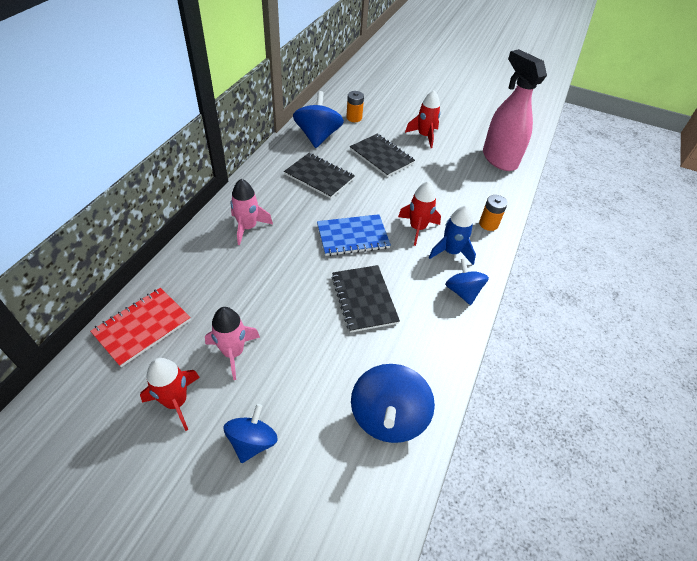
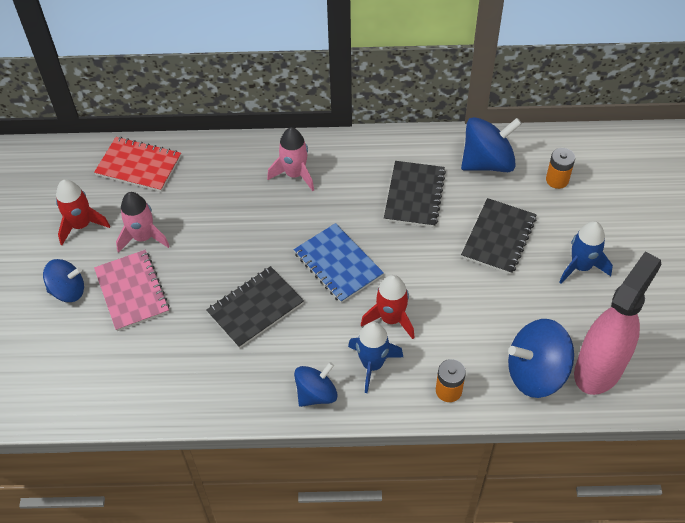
camera: 70 degrees right, 5 degrees up
blue spinning top [351,364,435,443] -> blue spinning top moved to [508,319,574,398]
red rocket [405,90,441,148] -> blue rocket [559,221,613,283]
none -> pink notebook [94,250,170,331]

